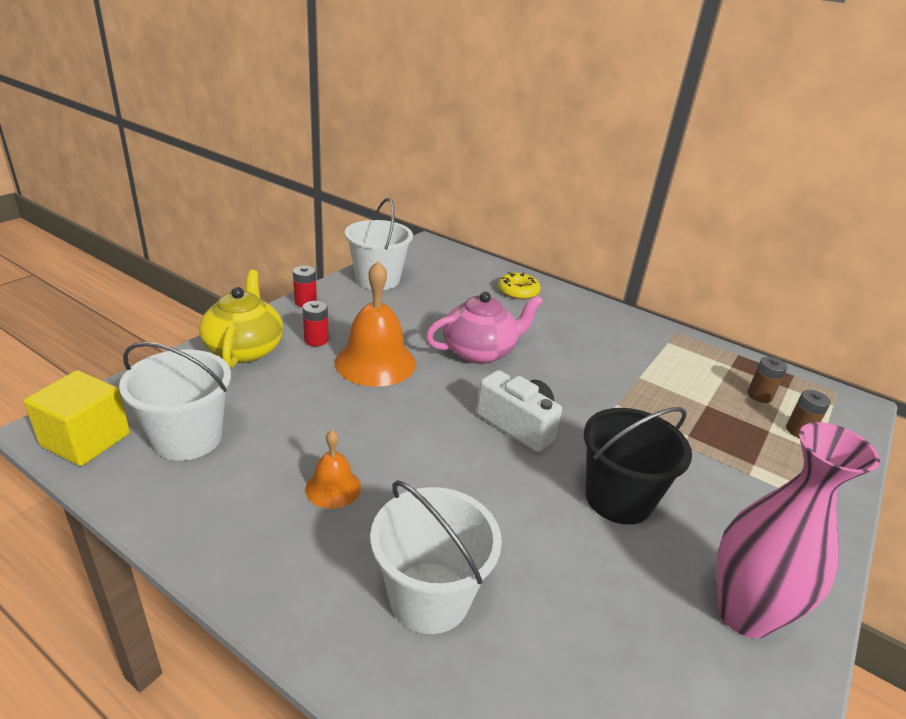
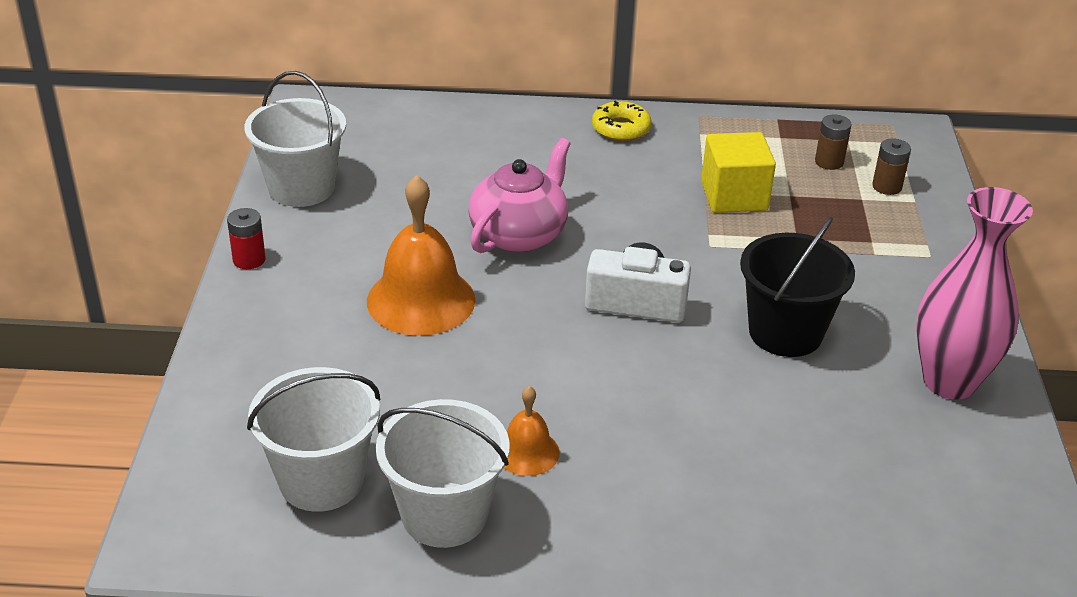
camera: 30 degrees left, 5 degrees up
yellow cube [24,370,130,466] -> yellow cube moved to [701,132,776,213]
yellow teapot [199,270,283,368] -> none
red battery [303,301,329,346] -> none
white bucket [370,480,502,634] -> white bucket moved to [376,399,510,548]
yellow donut [498,272,541,299] -> yellow donut moved to [592,101,652,141]

